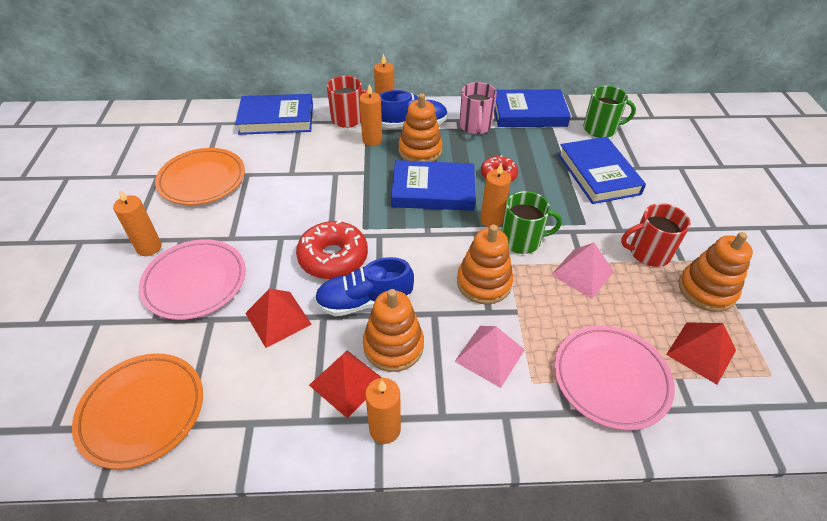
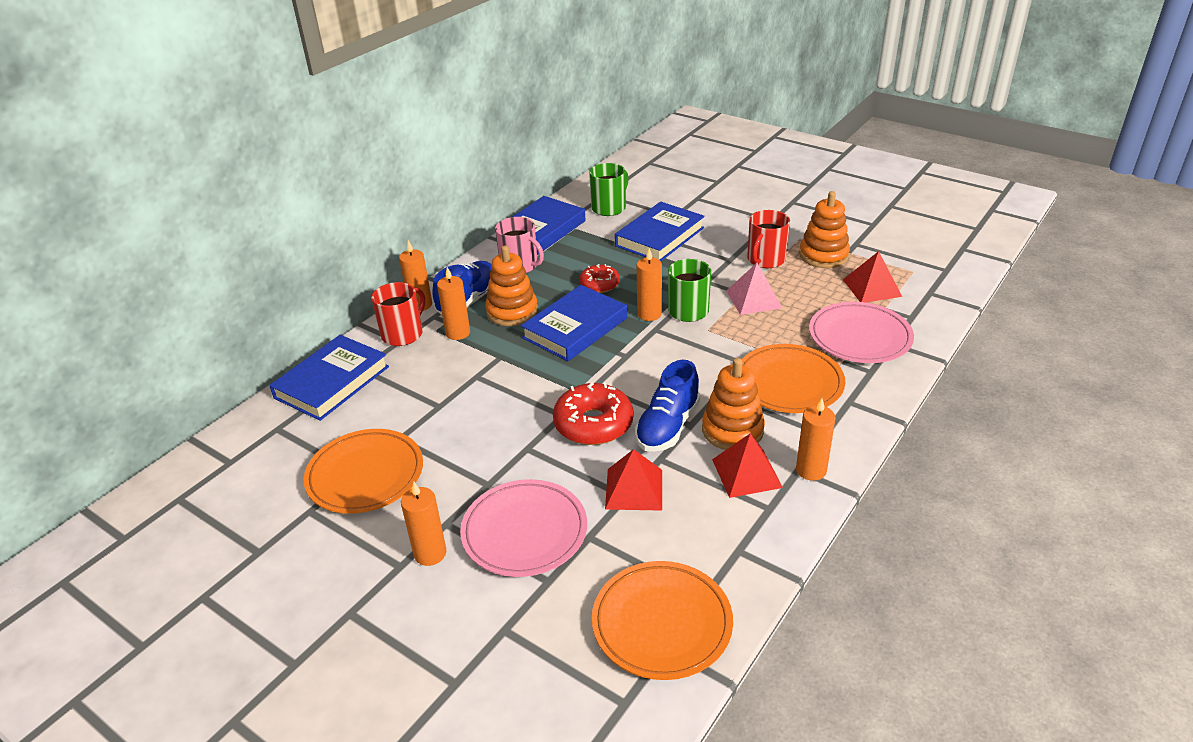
camera: 50 degrees left, 10 degrees down
pink pyramid [454,326,525,388] -> orange plate [741,344,845,413]
orange stacking toy [457,224,513,304] -> none
blue book [558,137,646,204] -> blue book turned 75 degrees counterclockwise [615,202,705,261]

